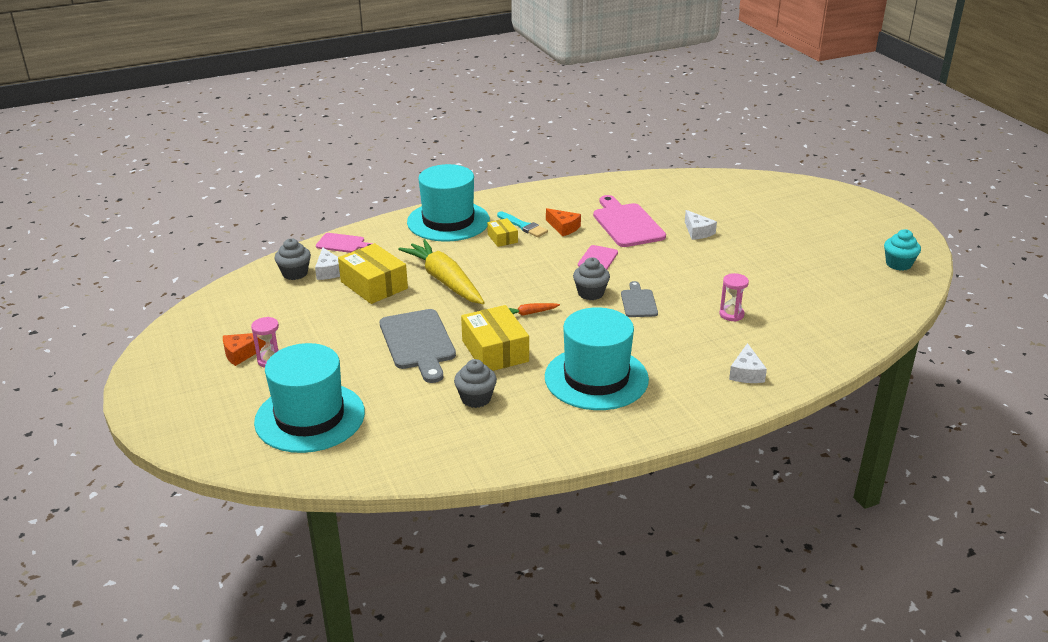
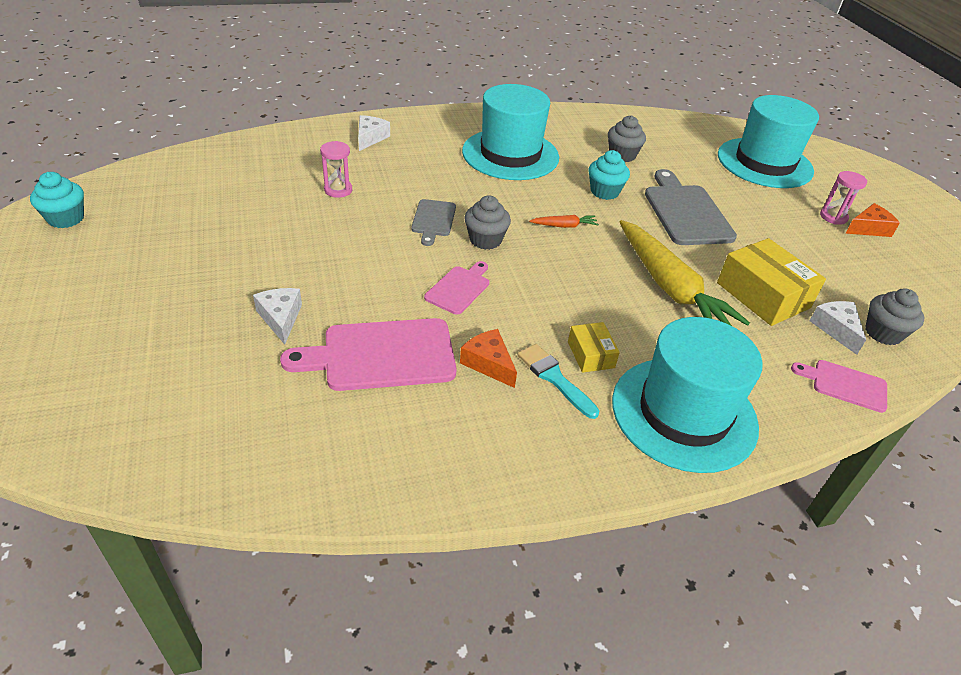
camera: 175 degrees left, 10 degrees up
yellow box [461,305,529,371] -> turquoise cupcake [588,150,630,200]
pink cutting board [593,195,666,247] -> pink cutting board turned 90 degrees clockwise [280,318,457,391]

